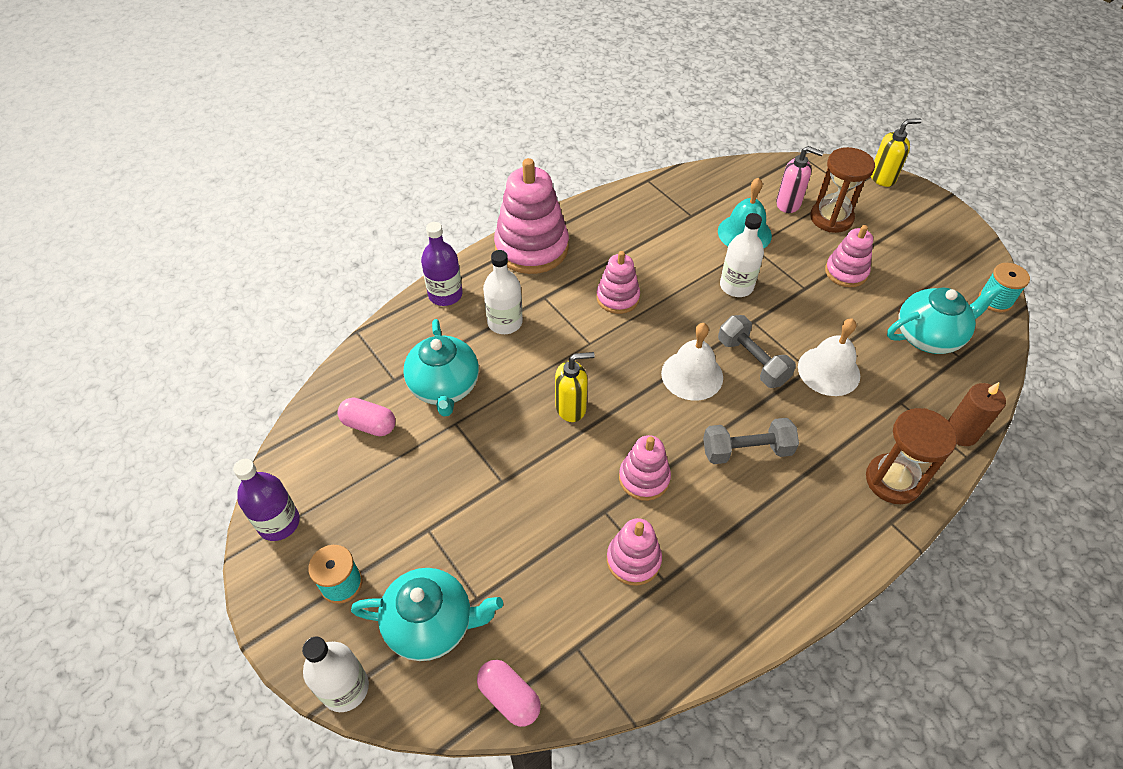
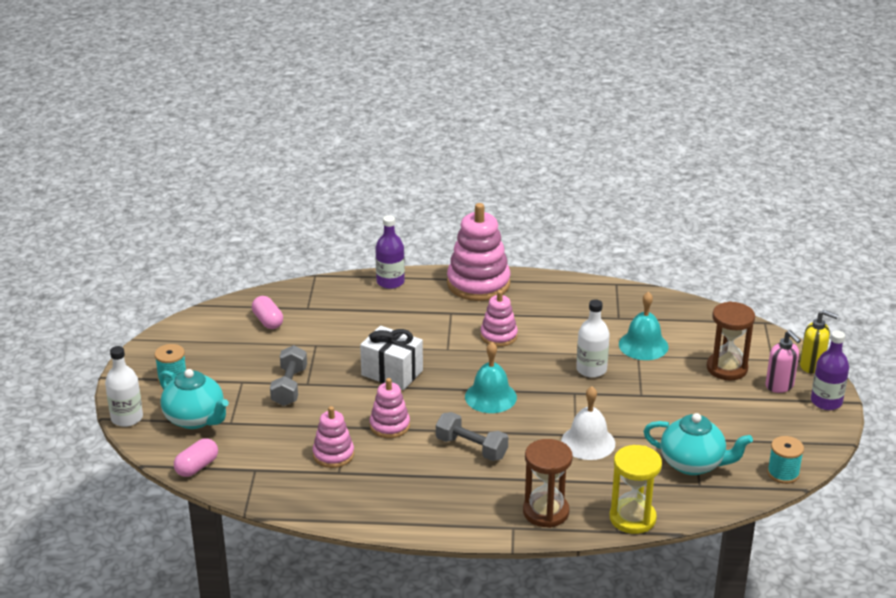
camera: 40 degrees right, 20 degrees down
purple bottle [233,459,300,541] -> purple bottle moved to [811,330,849,410]
turquoise teapot [403,319,479,417] -> none
pink capsule [477,660,541,727] -> pink capsule turned 45 degrees clockwise [174,438,218,477]
white bottle [483,250,523,334] -> none
yellow soap dispenser [555,352,595,422] -> white gift [360,326,423,390]
white bell [661,323,723,401] -> turquoise bell [465,342,517,413]
grey dumbbell [718,315,796,388] -> grey dumbbell moved to [270,345,307,406]
pink soap dispenser [776,146,824,213] -> pink soap dispenser moved to [766,330,801,393]
pink stacking toy [825,225,873,287] -> none
brown candle [948,382,1006,446] -> yellow hourglass [609,445,662,534]

